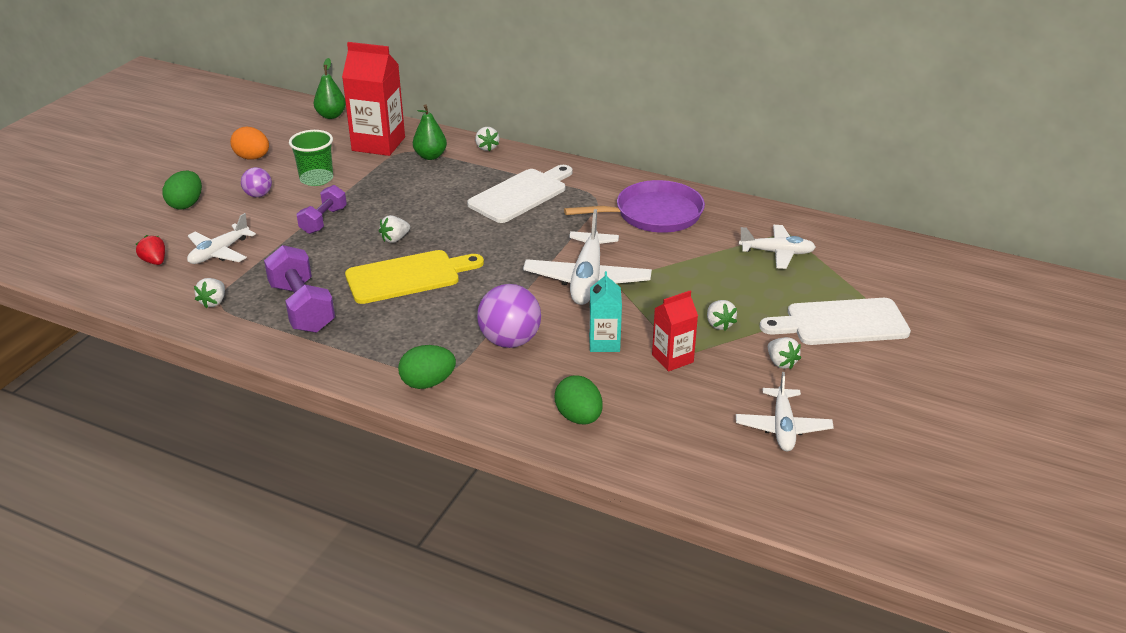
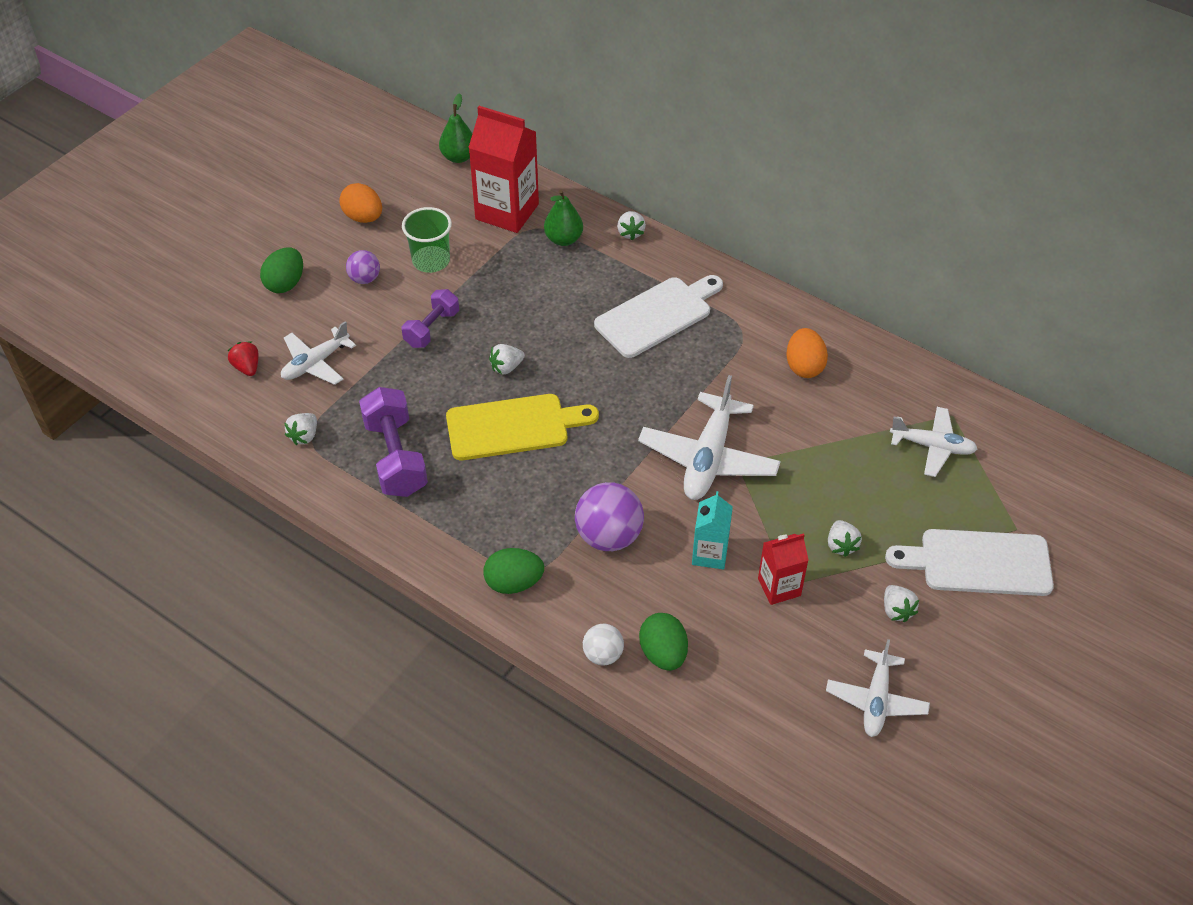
camera: 10 degrees right, 15 degrees up
purple pan [564,180,705,233] -> orange egg [786,328,828,378]
none -> white ball [583,624,624,665]

